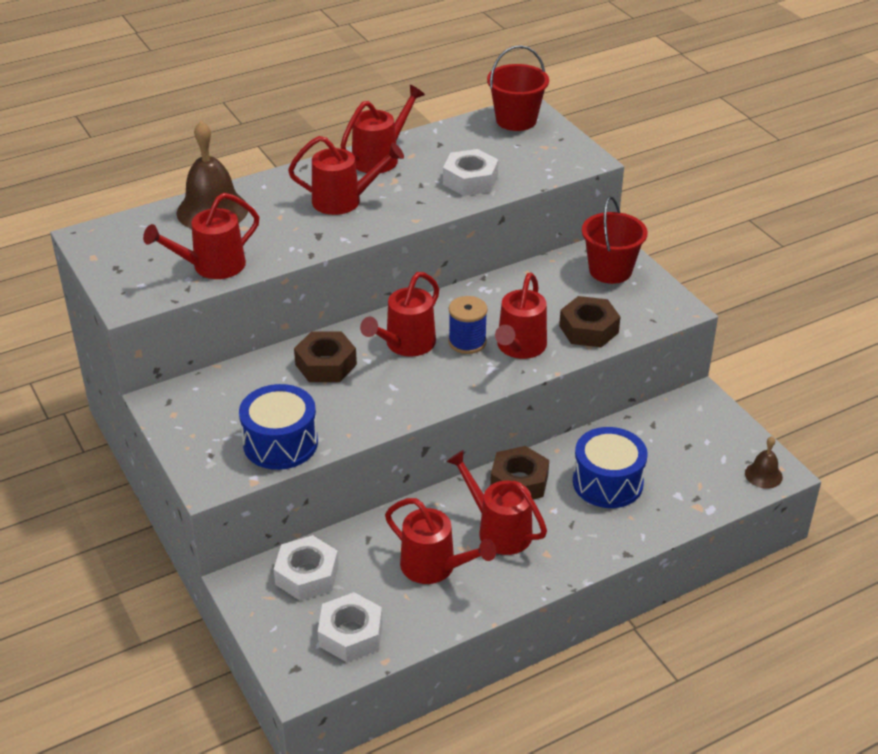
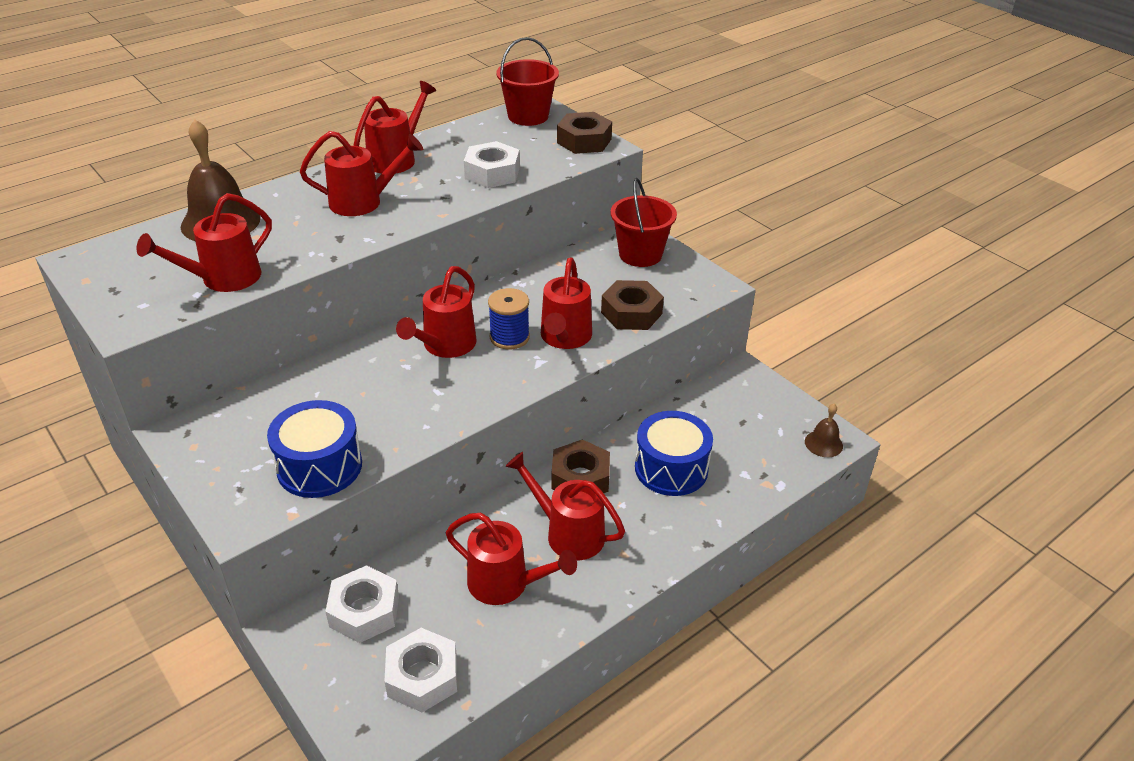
camera: 10 degrees left, 0 degrees up
brown nut [294,331,357,382] -> brown nut moved to [557,112,612,154]

